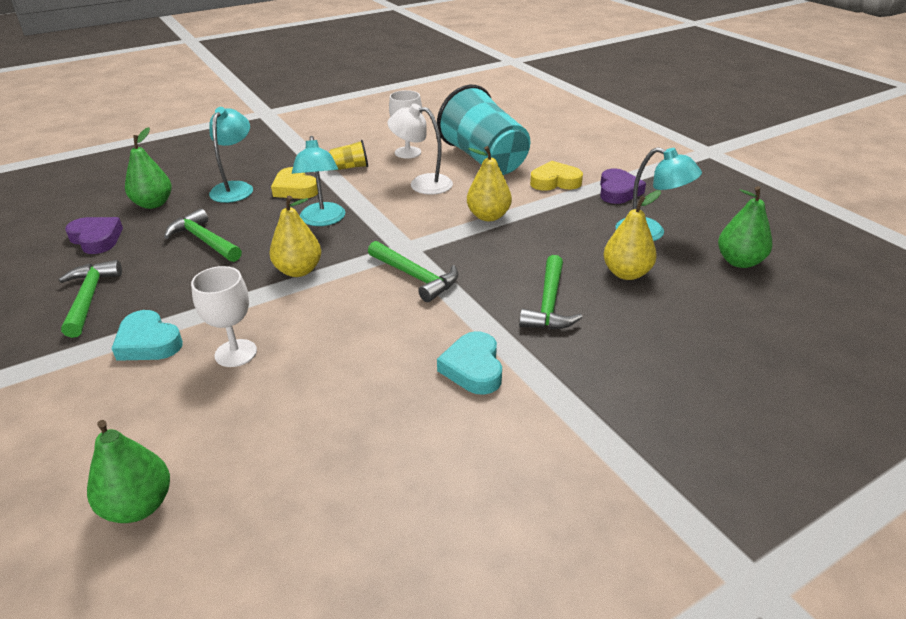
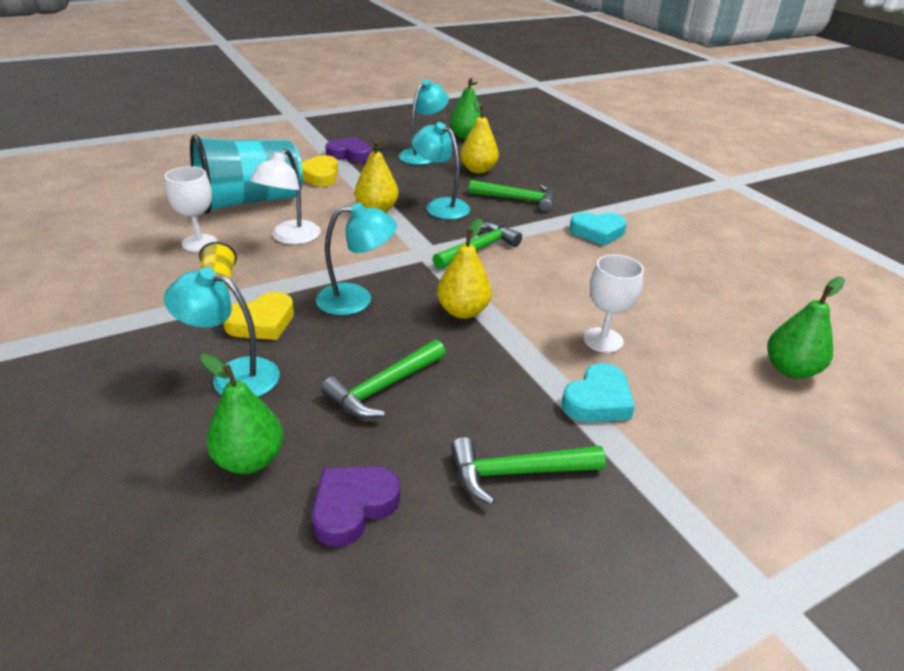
camera: 90 degrees left, 0 degrees up
none -> turquoise lamp [412,122,470,219]

